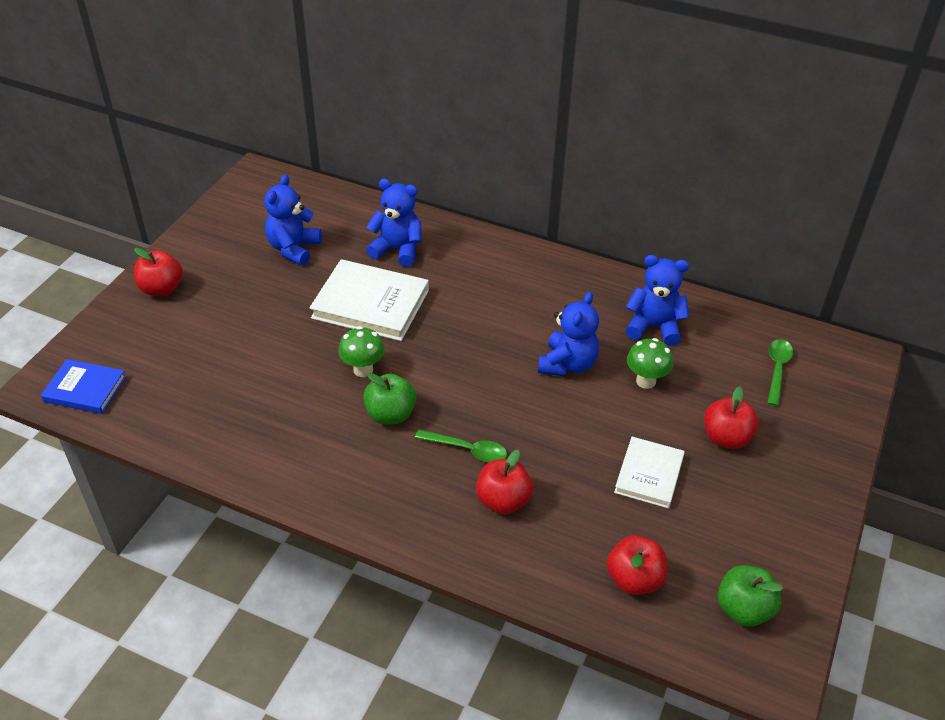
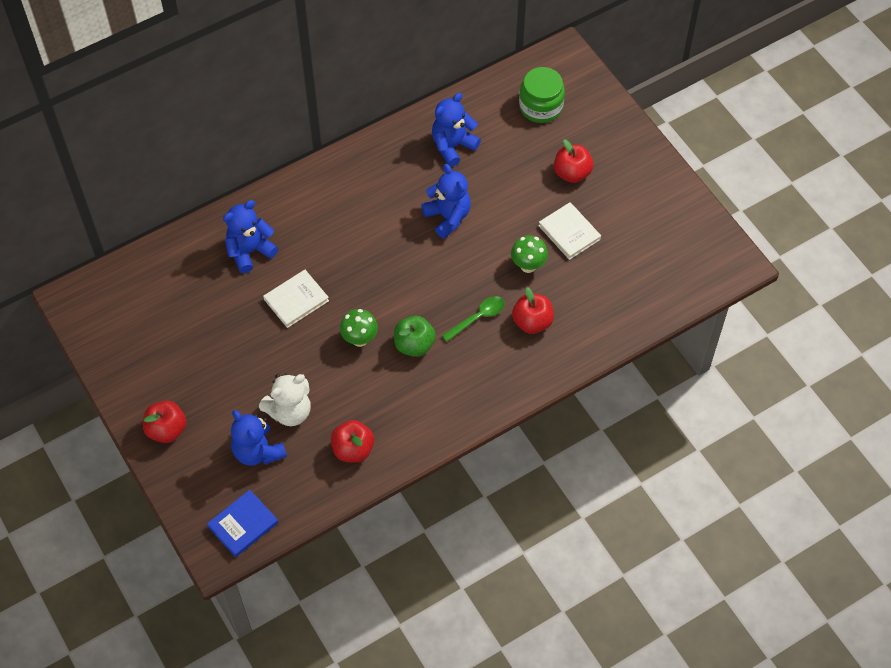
camera: 55 degrees left, 15 degrees up
blue teddy bear [264,174,322,265] -> blue teddy bear moved to [231,410,287,466]
white book [310,259,429,341] -> white book [263,270,329,328], size x0.61
red apple [607,535,667,595] -> red apple moved to [331,420,374,462]
green mushroom [627,338,673,389] -> green mushroom moved to [511,235,548,273]
green apple [718,565,783,627] -> none
green spoon [767,339,793,406] -> green jar [519,67,565,123]
none -> white teddy bear [259,373,311,426]

